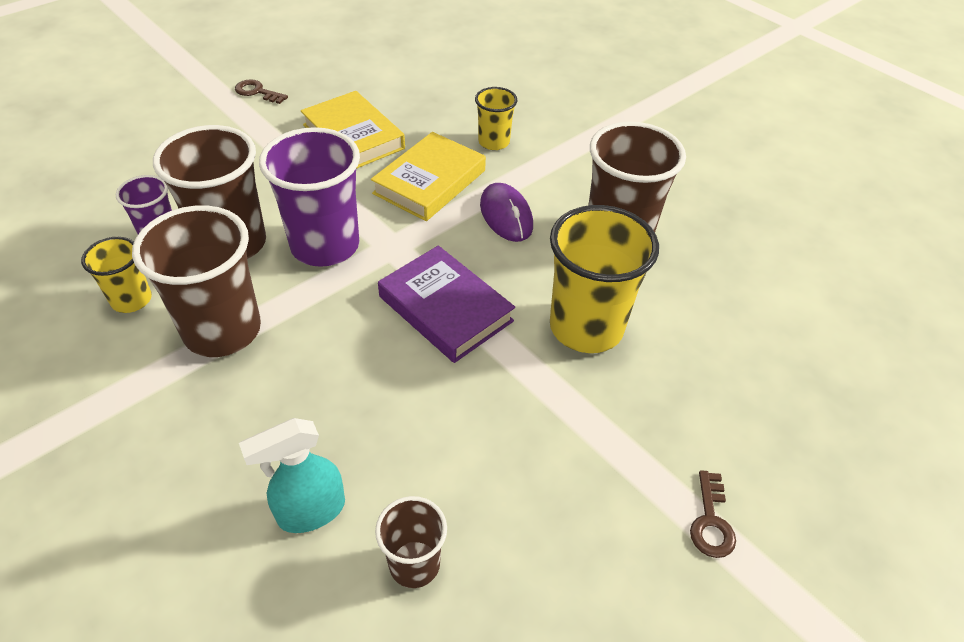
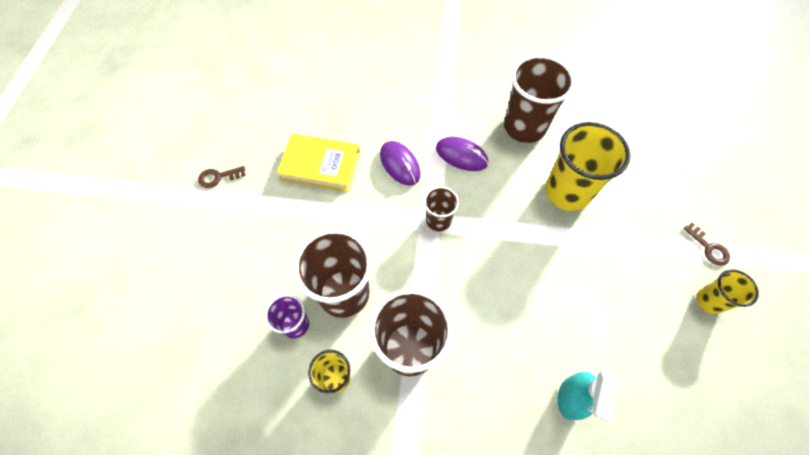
camera: 40 degrees left, 15 degrees up
purple cup [259,127,360,267] -> none
yellow book [371,132,486,221] -> purple mouse [380,141,420,185]
brown cup [375,496,447,588] -> brown cup moved to [424,186,459,231]
purple book [378,246,515,363] -> none
yellow cup [475,87,518,150] -> yellow cup moved to [696,269,759,314]

